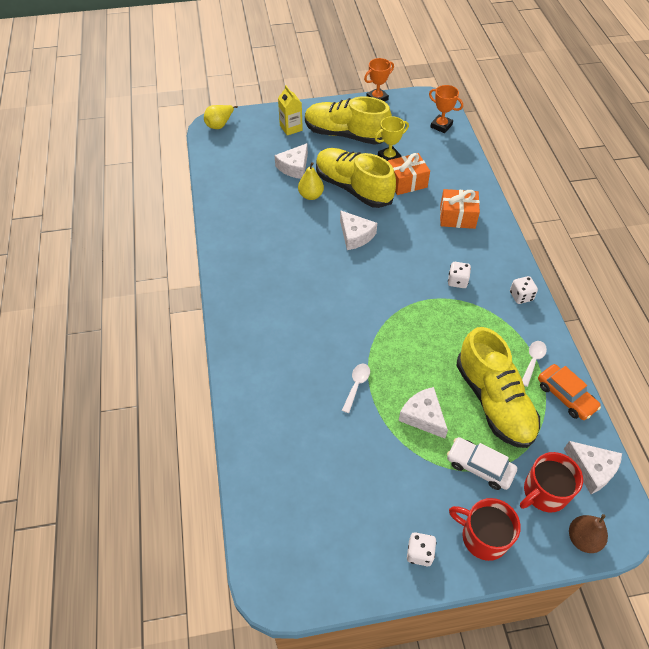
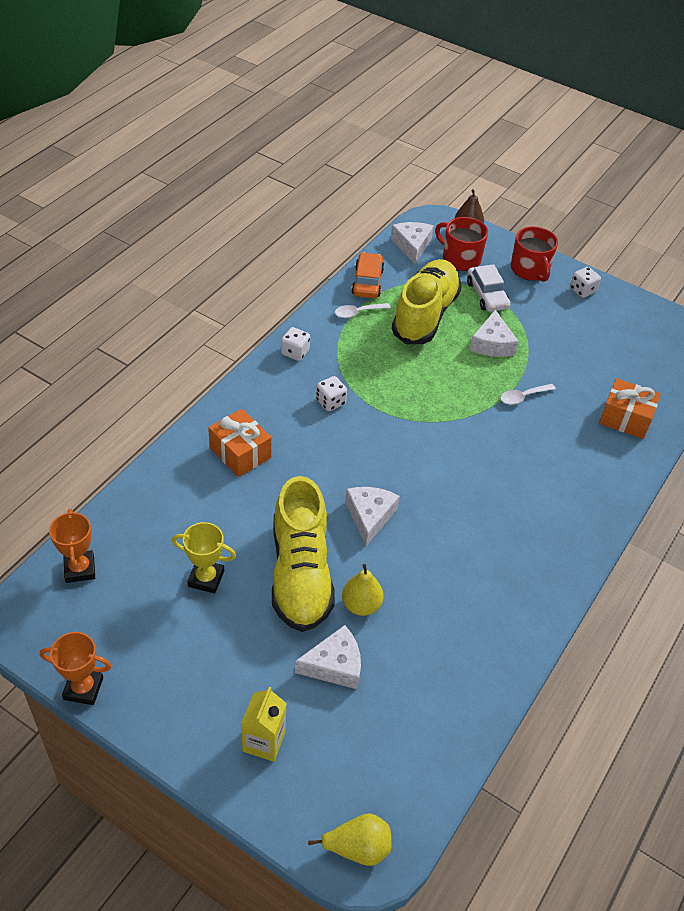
camera: 140 degrees left, 5 degrees down
yellow shoe [305,96,392,145] -> none
orange gift [388,153,430,195] -> orange gift moved to [599,378,661,439]
red mug [520,452,583,512] -> red mug turned 150 degrees counterclockwise [435,217,488,271]

